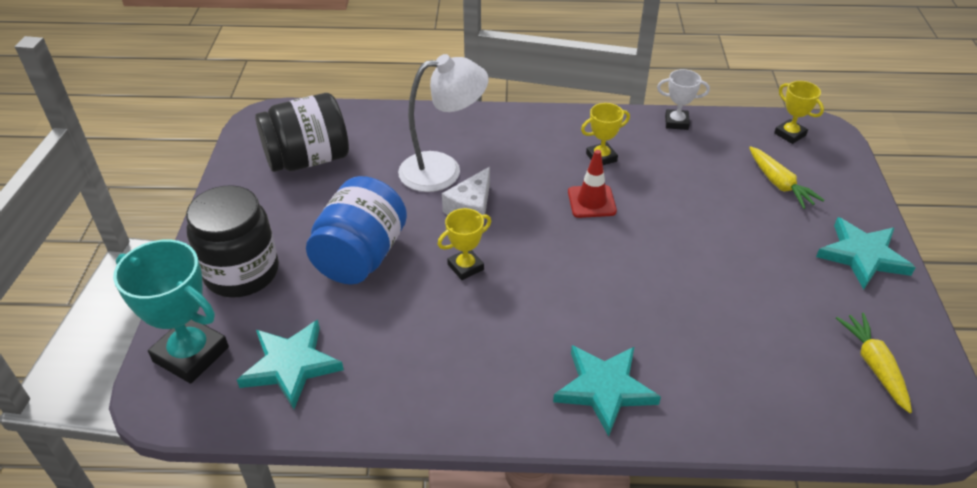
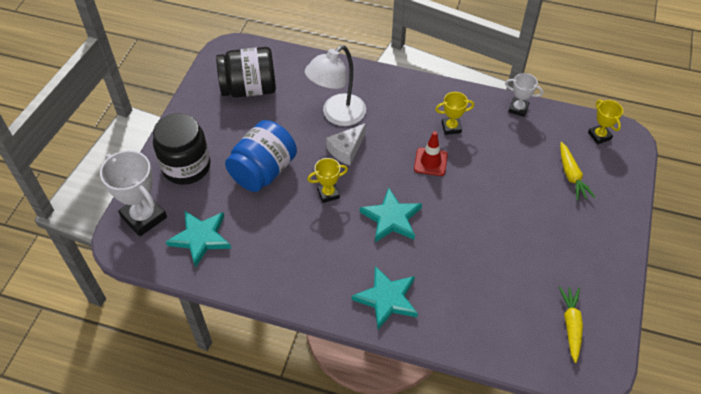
camera: 15 degrees right, 10 degrees up
turquoise trophy [113,239,229,384] -> white trophy [100,150,167,236]
white lamp [398,54,489,192] -> white lamp turned 135 degrees clockwise [305,45,366,126]
turquoise star [816,217,916,289] -> turquoise star moved to [360,187,422,242]

